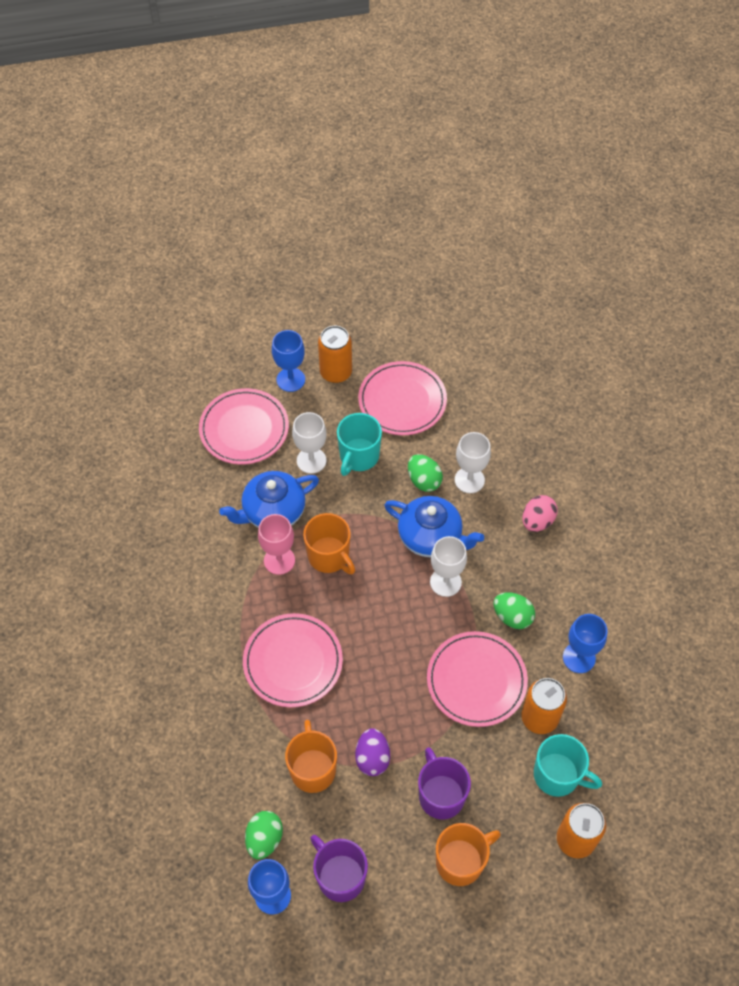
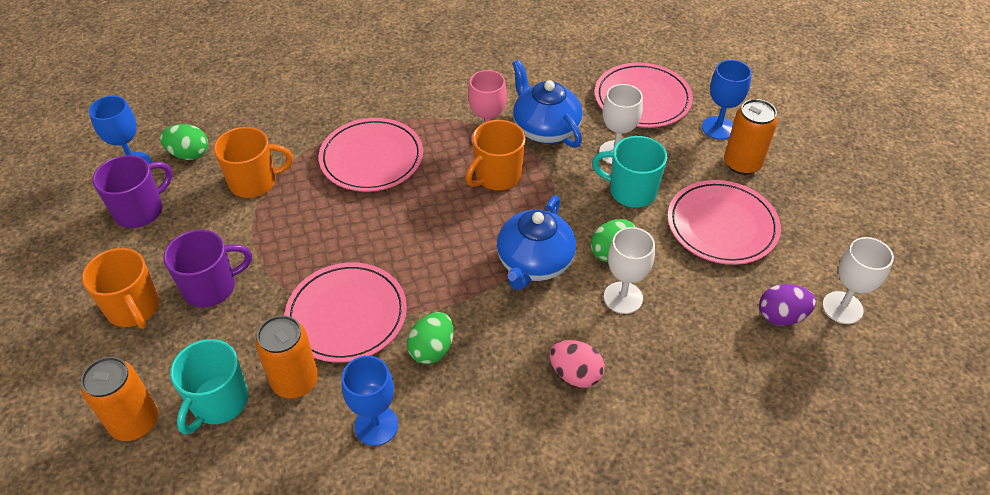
camera: 85 degrees right, 10 degrees down
purple egg [355,728,390,776] -> purple egg moved to [759,284,816,326]
white goblet [430,536,467,597] -> white goblet moved to [822,237,894,324]

